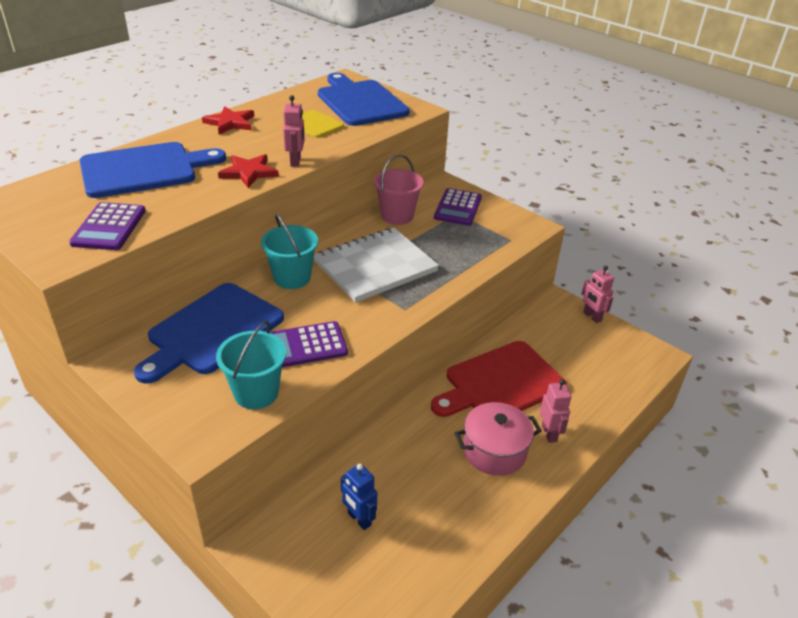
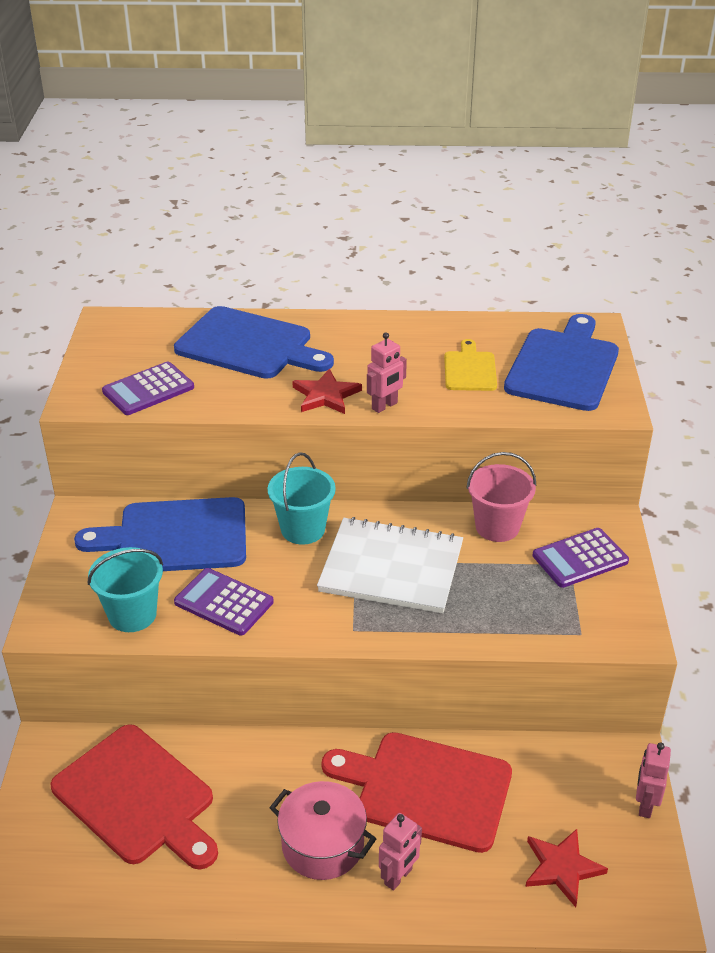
camera: 50 degrees right, 0 degrees up
red star [202,106,254,134] -> red star moved to [525,829,608,907]
blue robot [341,464,377,530] -> red cutting board [51,724,218,869]

